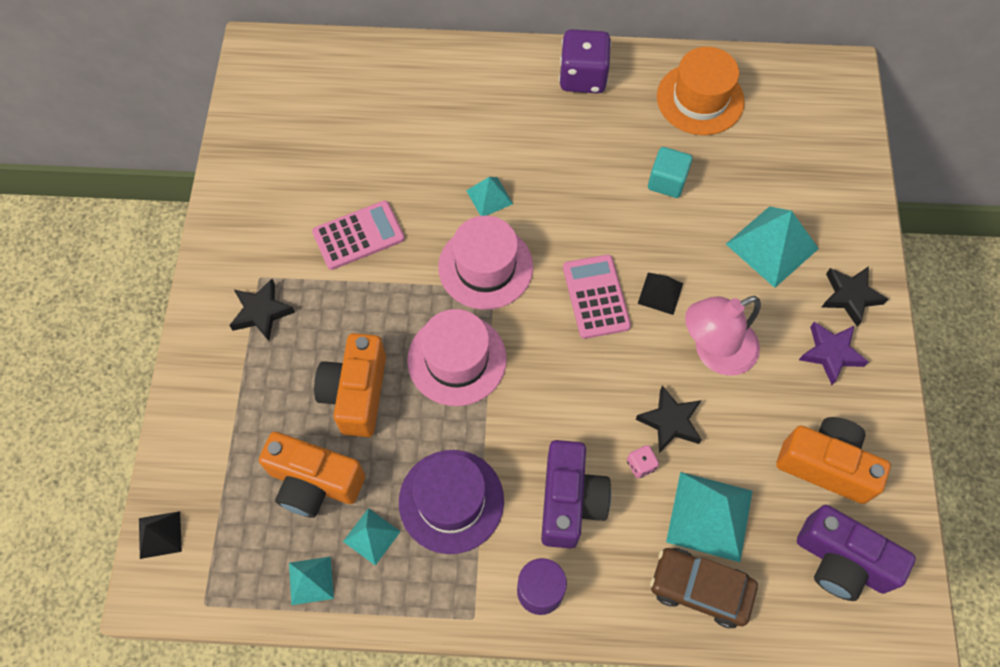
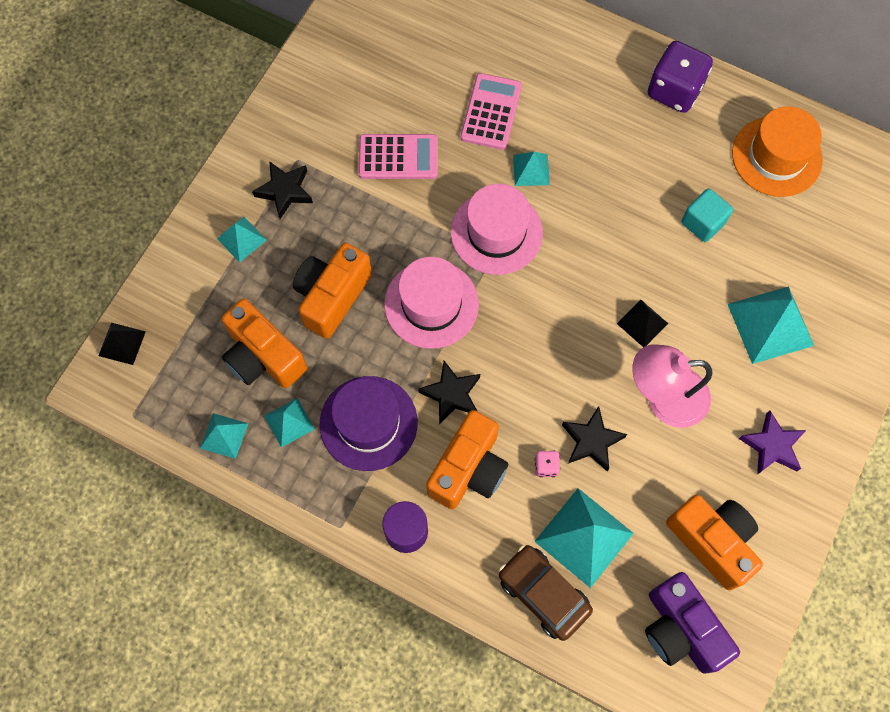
camera: 25 degrees right, 5 degrees up
purple camera [541,440,611,549] -> orange camera [426,410,508,509]
pink calculator [563,255,631,339] -> pink calculator moved to [460,73,522,150]
black star [821,266,888,327] -> black star moved to [418,361,480,424]
none -> turquoise pyramid [217,217,267,262]

